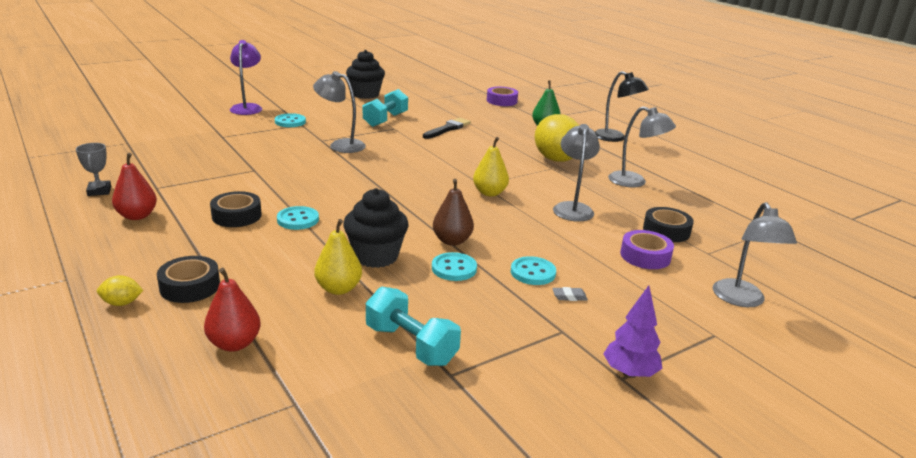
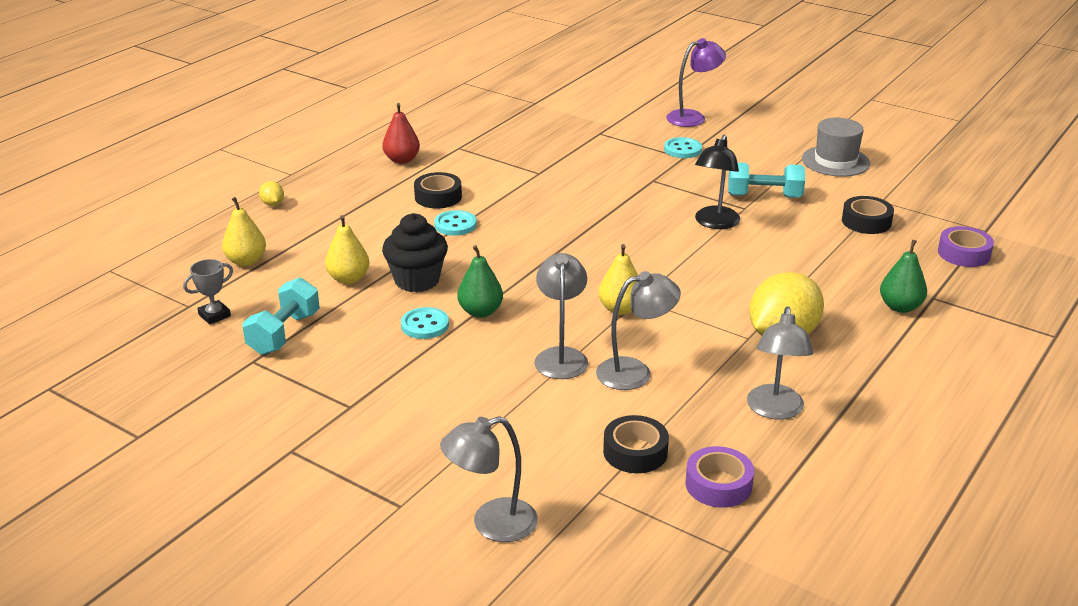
camera: 70 degrees right, 5 degrees up
grey trophy [76,143,111,196] -> grey trophy moved to [183,259,233,325]
black tape [157,256,220,303] -> black tape moved to [842,196,894,234]
red pear [204,268,261,351] -> yellow pear [222,197,266,266]
grey lamp [313,71,366,153] -> grey lamp moved to [534,253,588,379]
black cupcake [346,50,385,99] -> grey hat [802,118,870,177]
black brush [423,118,471,139] -> none
brown pear [433,179,474,246] -> green pear [457,245,503,318]
turquoise button [511,256,556,285] -> none
grey eraser [552,287,588,301] -> none
black lamp [595,71,649,142] -> black lamp moved to [695,135,740,229]
purple tree [604,285,663,378] -> none
purple tape [620,230,674,269] -> purple tape moved to [685,446,754,508]

